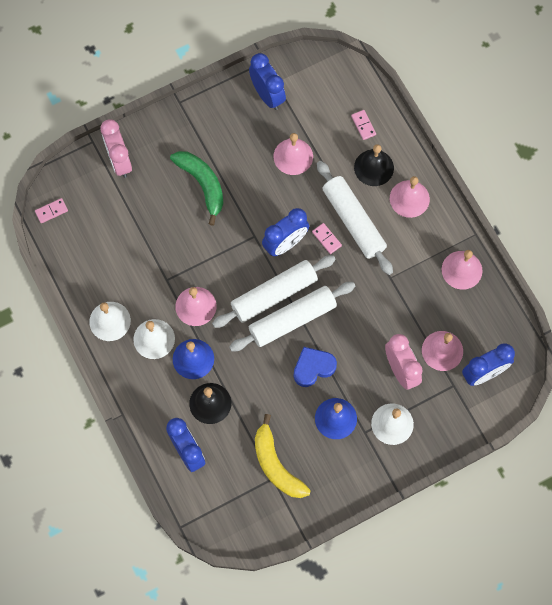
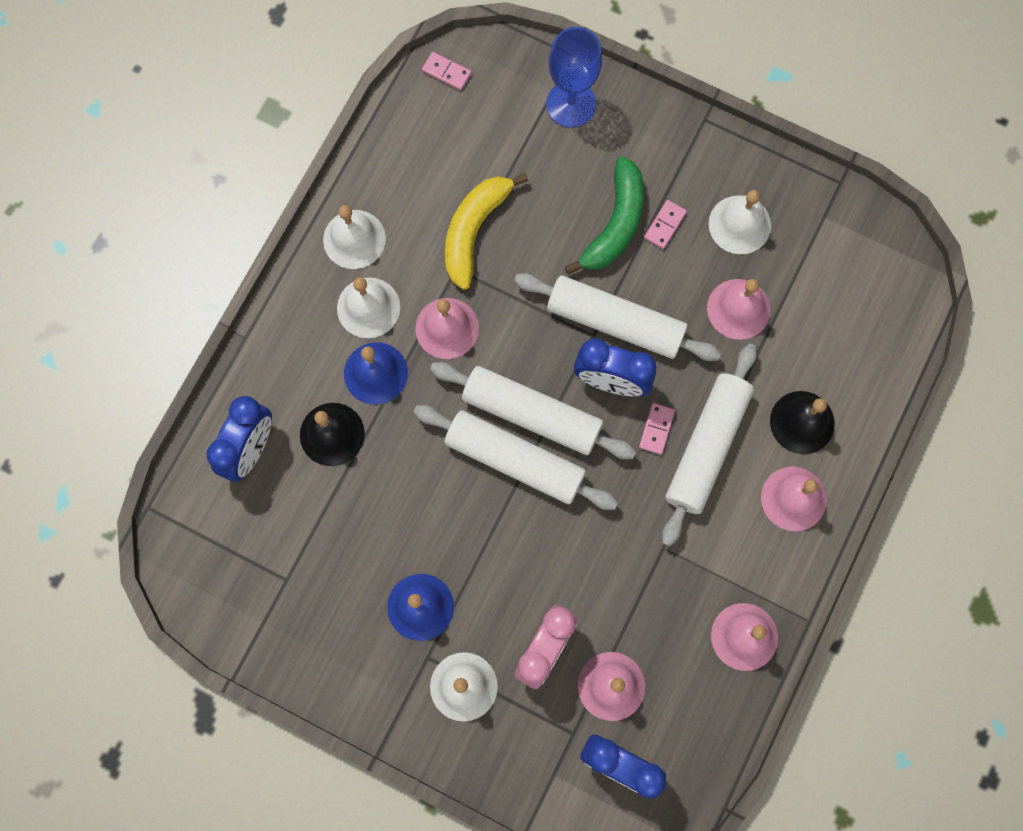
camera: 55 degrees right, 5 degrees up
pink clock [100,119,132,178] -> blue goblet [546,27,602,128]
blue clock [249,53,286,110] -> none
yellow banana [255,414,311,498] -> yellow banana moved to [445,173,528,290]
blue heart [294,347,337,387] -> none
pink domino [351,110,376,140] -> pink domino moved to [644,200,687,249]
none -> white rolling pin [514,273,721,361]
none -> white bell [709,190,771,254]

